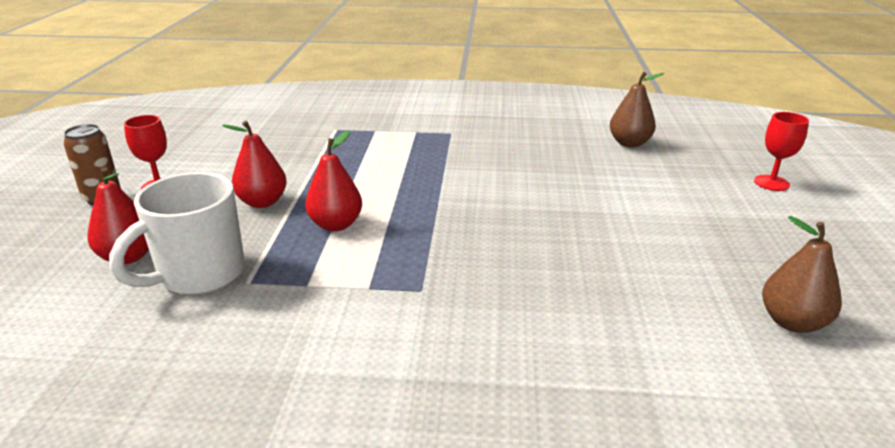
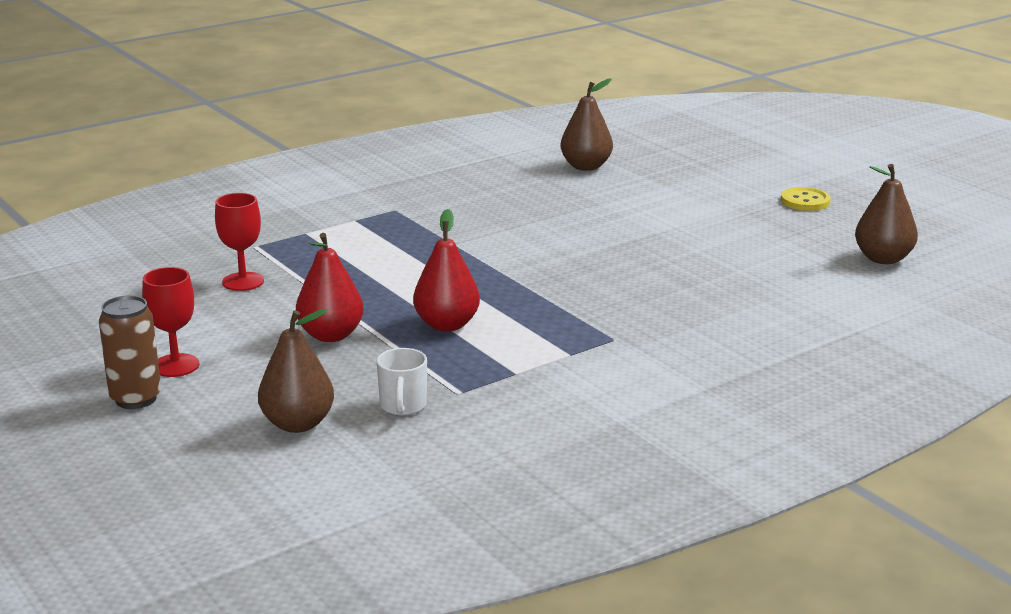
camera: 40 degrees left, 5 degrees down
red pear [87,167,149,264] -> brown pear [258,309,334,433]
white mug [109,172,245,295] -> white mug [377,348,427,416], size x0.48
red goblet [754,112,809,191] -> red goblet moved to [215,193,264,291]
none -> yellow button [781,187,830,211]

